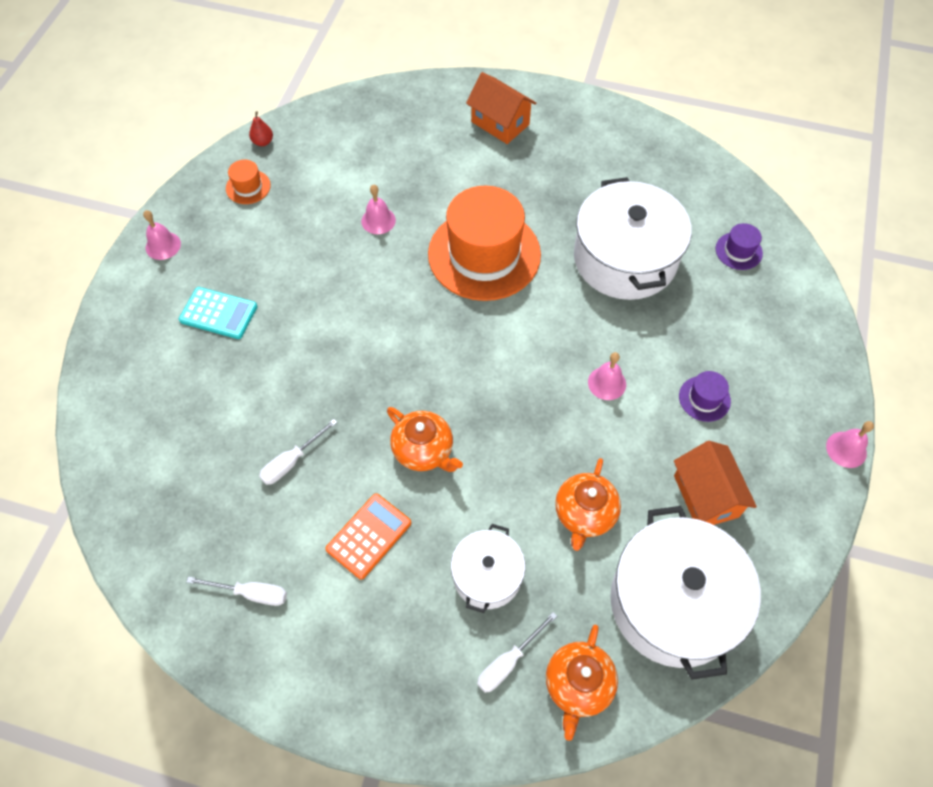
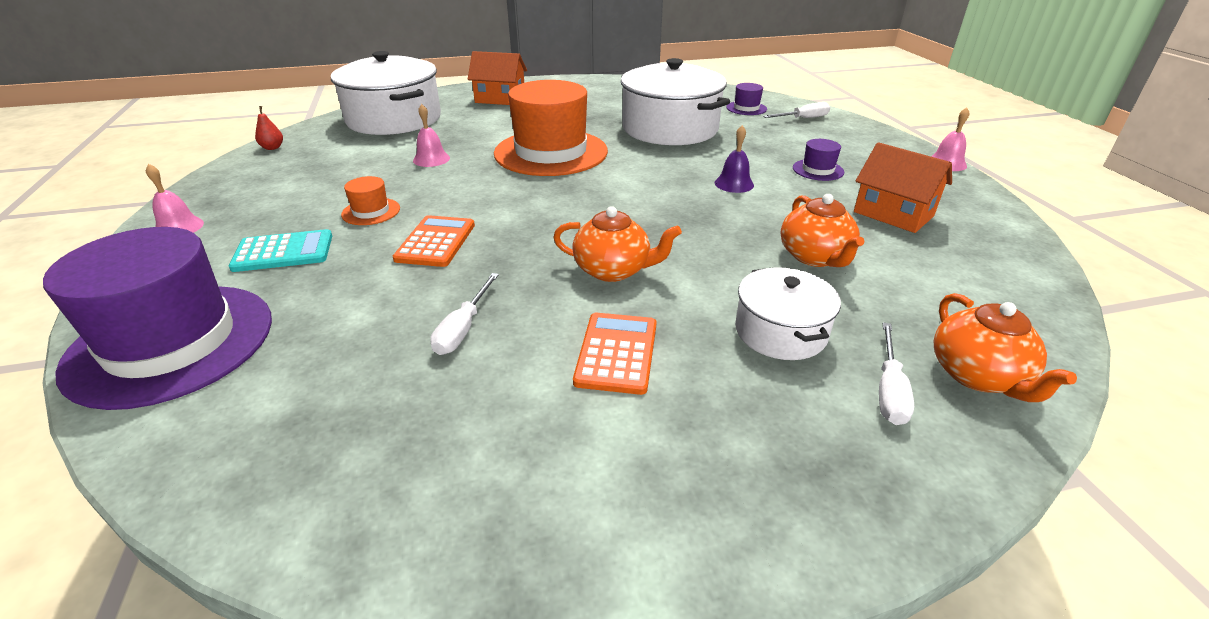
camera: 30 degrees left, 25 degrees down
white screwdriver [186,576,287,606] -> white screwdriver moved to [763,102,830,118]
orange hat [226,160,271,204] -> orange hat moved to [341,176,400,225]
pink bell [588,352,626,400] -> purple bell [715,125,754,193]
white pot [610,506,761,680] -> white pot moved to [331,51,441,135]
none -> purple hat [43,227,272,410]
none -> orange calculator [393,215,475,267]

